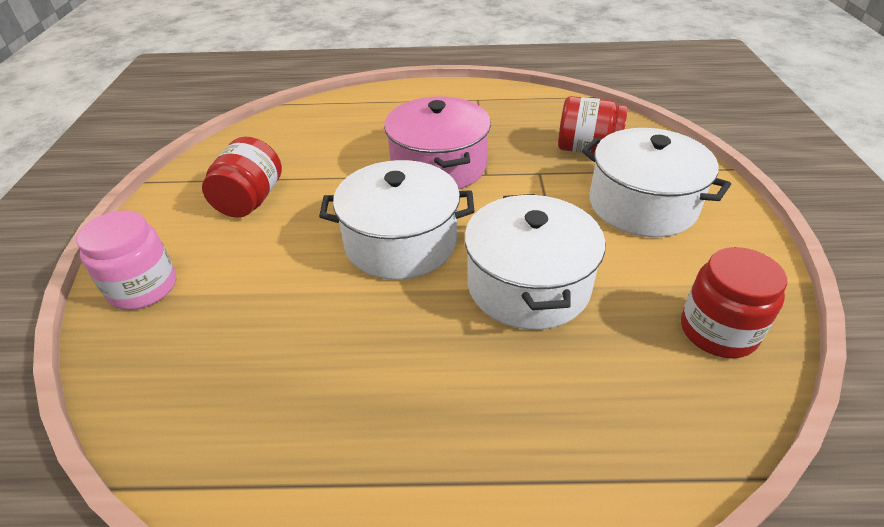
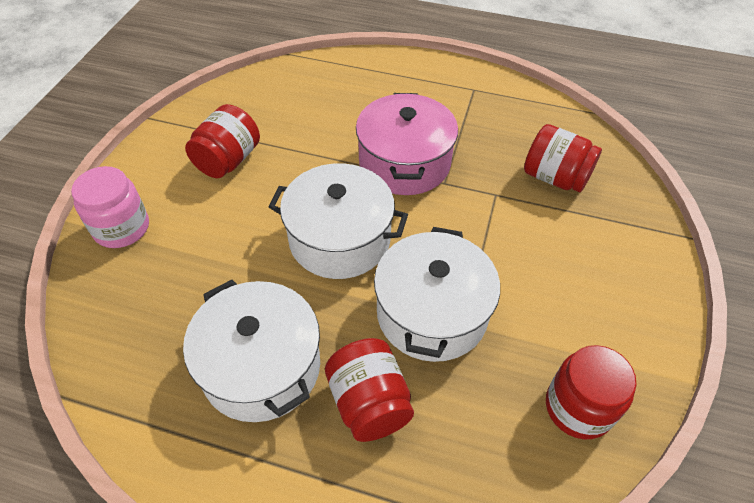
camera: 15 degrees right, 10 degrees up
white pot [582,128,731,237] -> white pot moved to [183,279,320,422]
none -> red jar [325,338,414,442]

